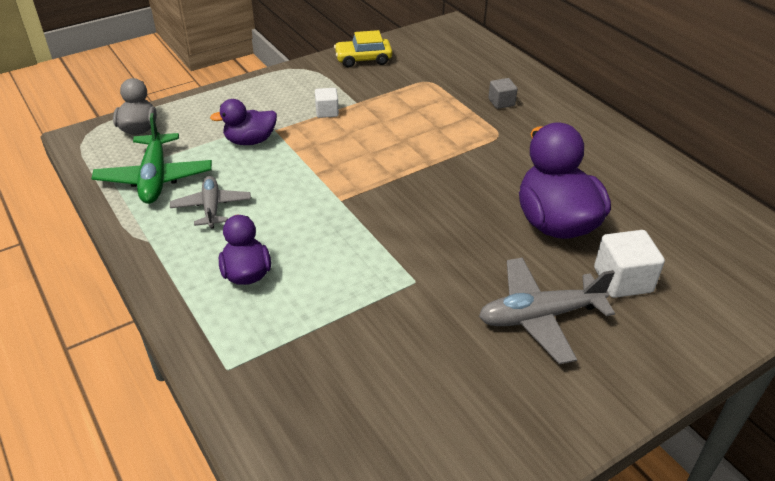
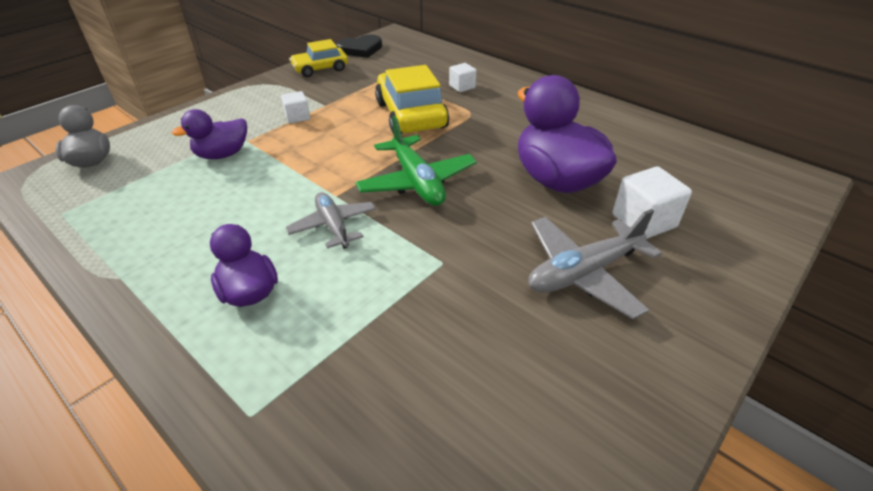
camera: 15 degrees left, 0 degrees up
green plane [91,113,212,204] -> green plane moved to [355,116,477,206]
grey plane [170,176,251,229] -> grey plane moved to [286,192,376,249]
grey cube [488,78,518,109] -> white cube [449,63,476,92]
none -> black heart [337,34,382,58]
none -> yellow car [375,65,449,134]

